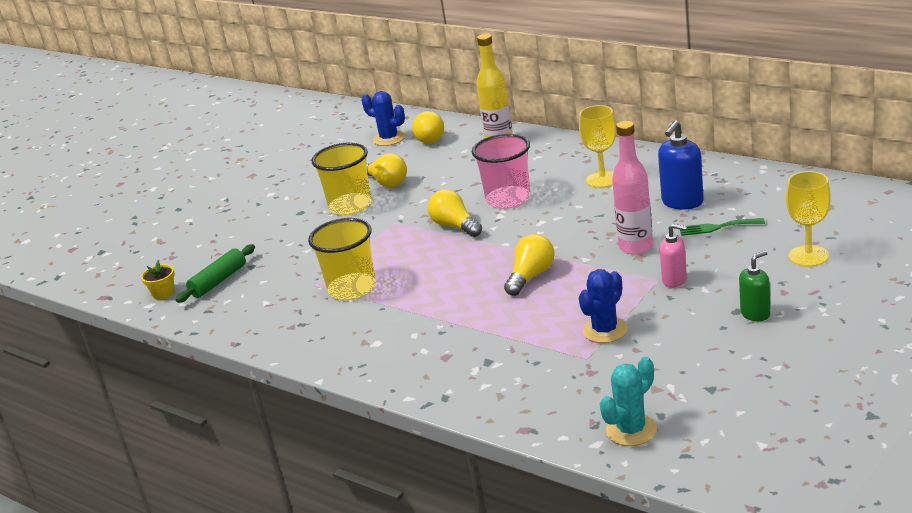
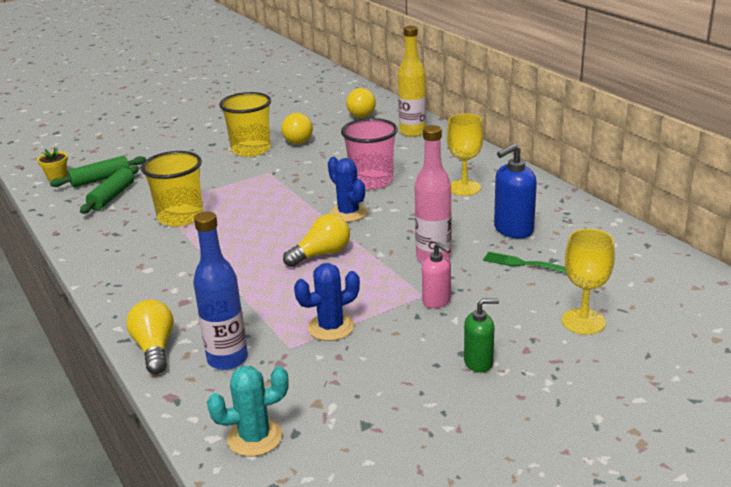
camera: 20 degrees right, 0 degrees up
blue cactus [362,91,405,146] -> blue cactus moved to [328,157,368,222]
yellow light bulb [427,189,482,237] -> yellow light bulb moved to [126,300,174,374]
none -> green rolling pin [80,165,139,214]
none -> blue bottle [193,212,248,370]

